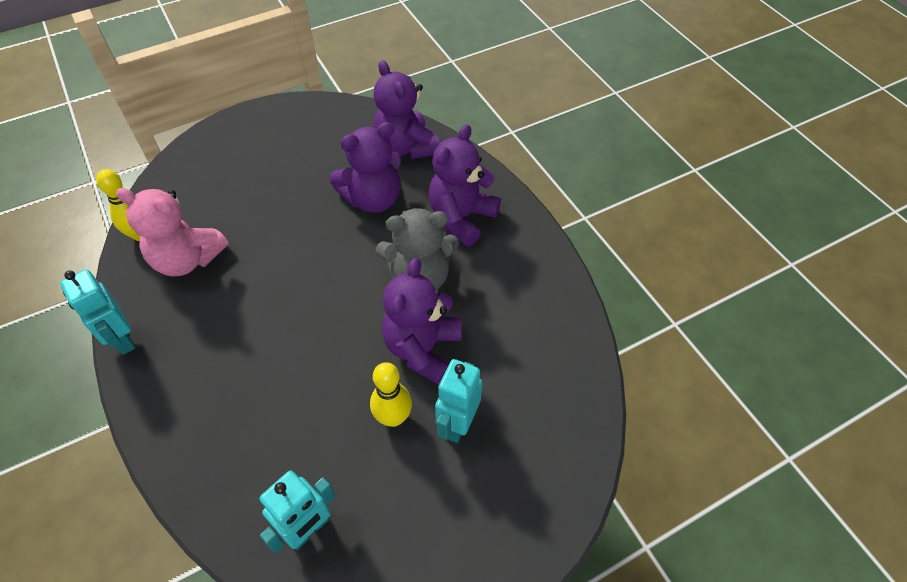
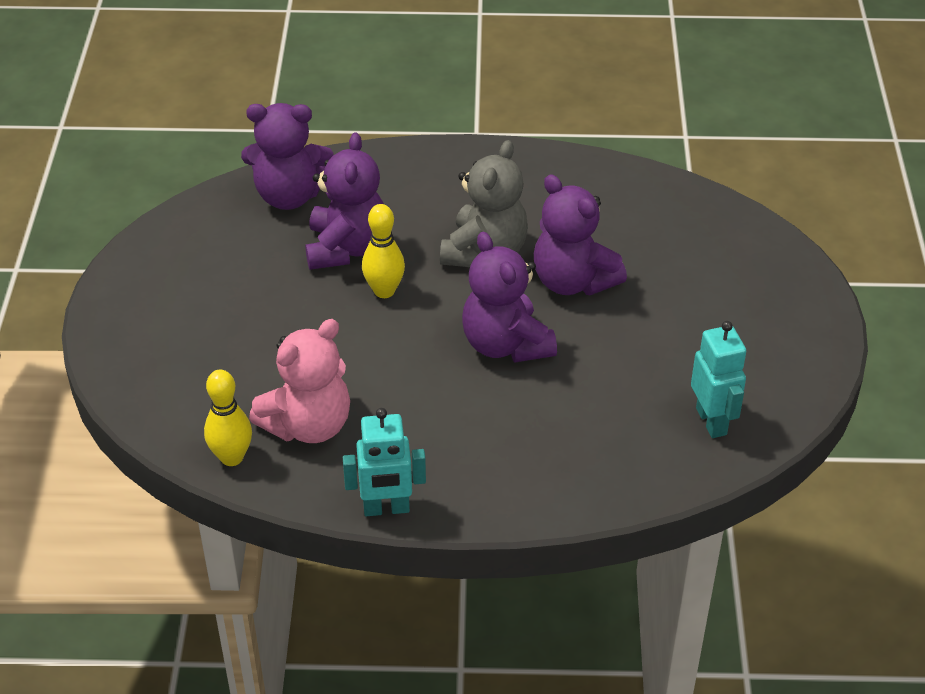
camera: 60 degrees left, 10 degrees down
yellow bowling pin [370,362,412,427] -> yellow bowling pin moved to [362,204,405,298]
purple teddy bear [428,124,501,246] -> purple teddy bear moved to [462,232,557,362]
turquoise robot [435,359,482,443] -> none

